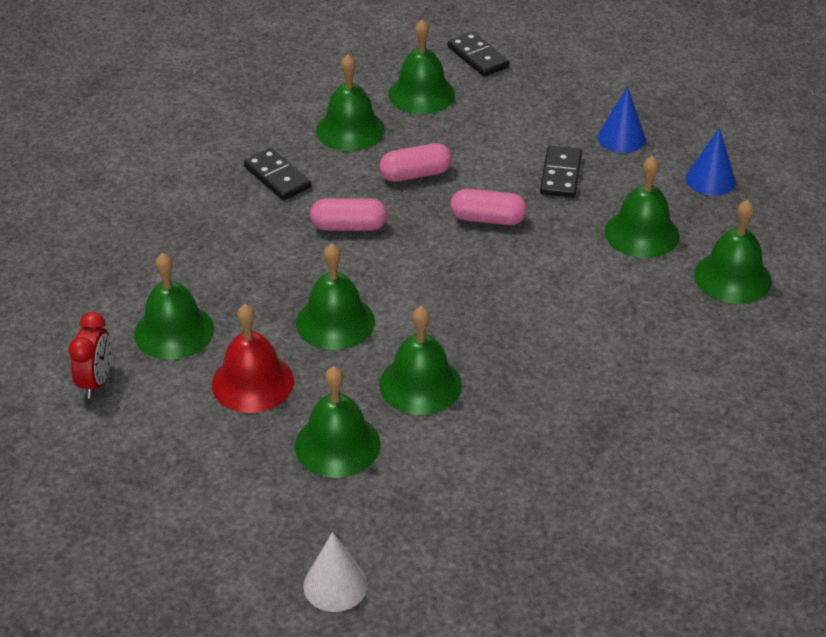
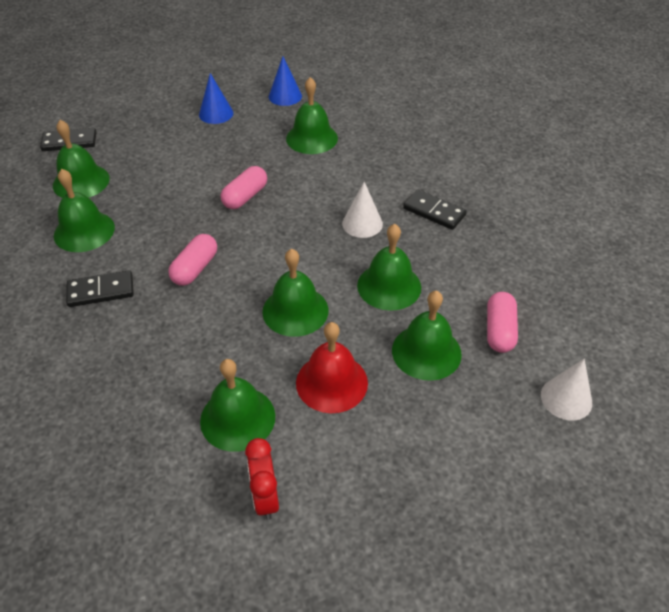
camera: 65 degrees left, 5 degrees up
red clock [69,312,111,398] -> red clock turned 135 degrees counterclockwise [245,438,279,520]
pink capsule [379,143,452,182] -> pink capsule moved to [487,292,518,353]
black domino [540,146,582,198] -> black domino moved to [403,190,467,230]
green bell [694,200,772,304] -> none
none -> white cone [342,182,383,238]

